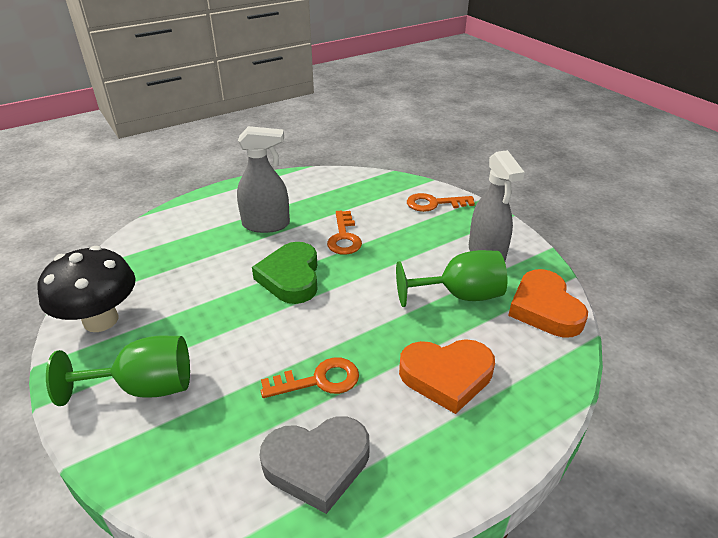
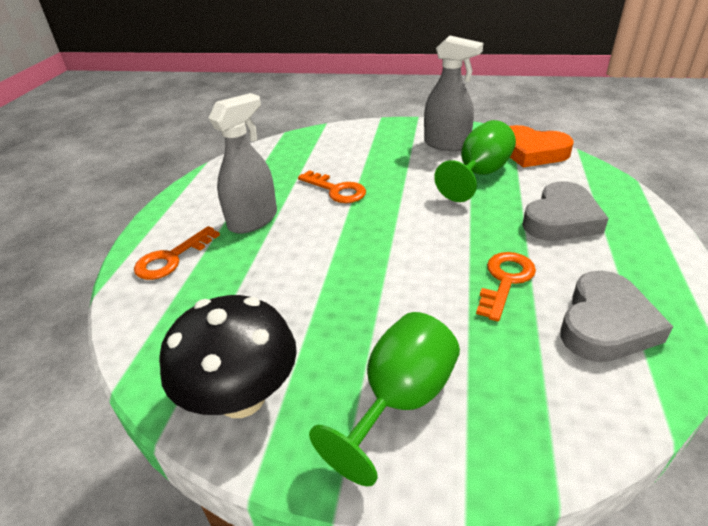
camera: 45 degrees left, 0 degrees up
green heart [252,242,317,304] -> none
orange heart [399,339,495,414] -> grey heart [522,181,609,241]
orange key [407,193,475,212] -> orange key moved to [134,226,220,280]

